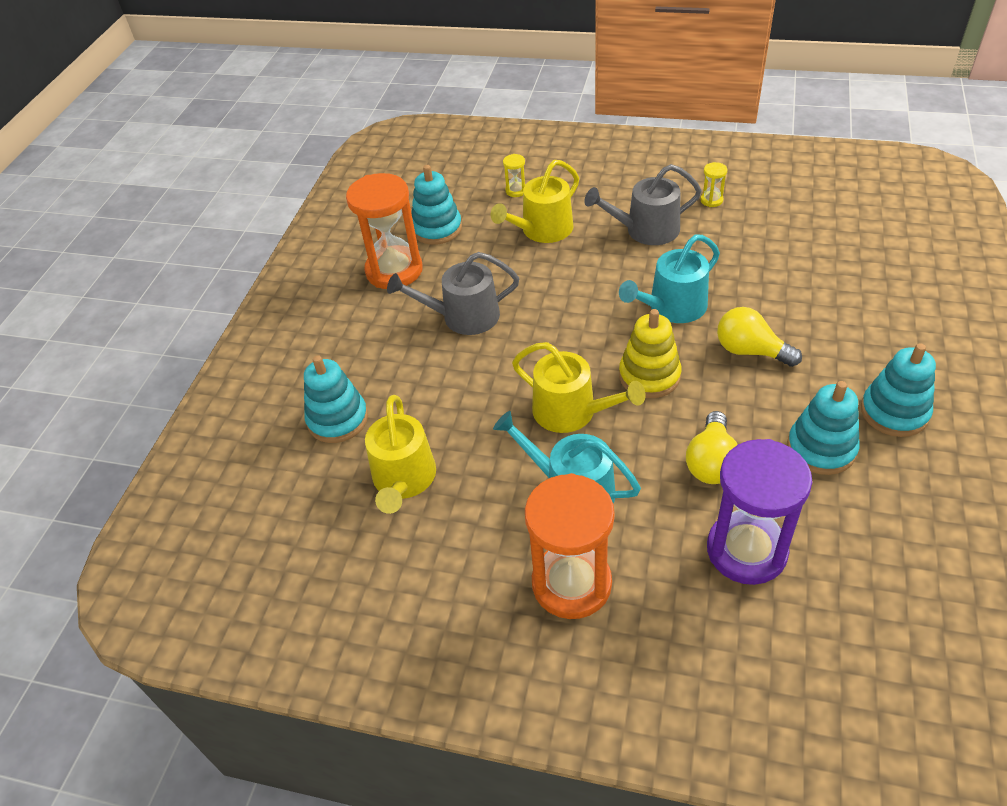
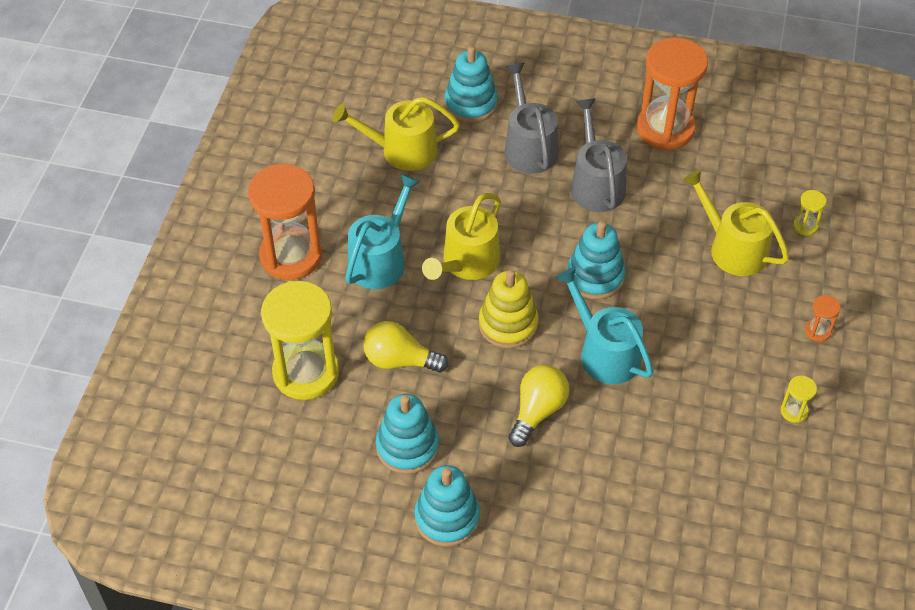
camera: 85 degrees right, 5 degrees up
turquoise stacking toy [412,165,462,245] -> turquoise stacking toy moved to [567,221,626,300]
grey watering can [584,164,702,245] -> grey watering can moved to [504,63,558,174]
purple hourglass [707,439,812,585] -> yellow hourglass [261,281,339,400]
none -> orange hourglass [805,295,840,342]

